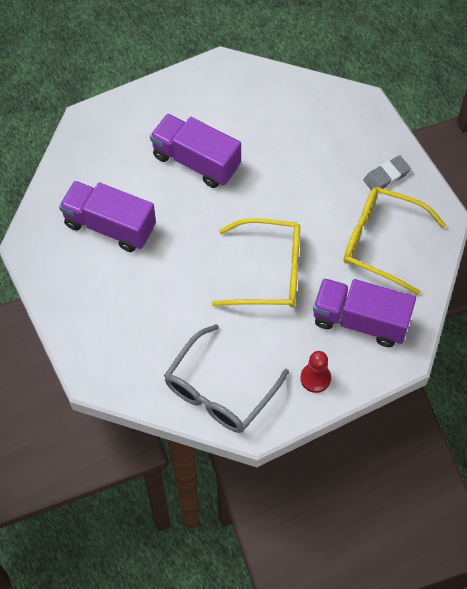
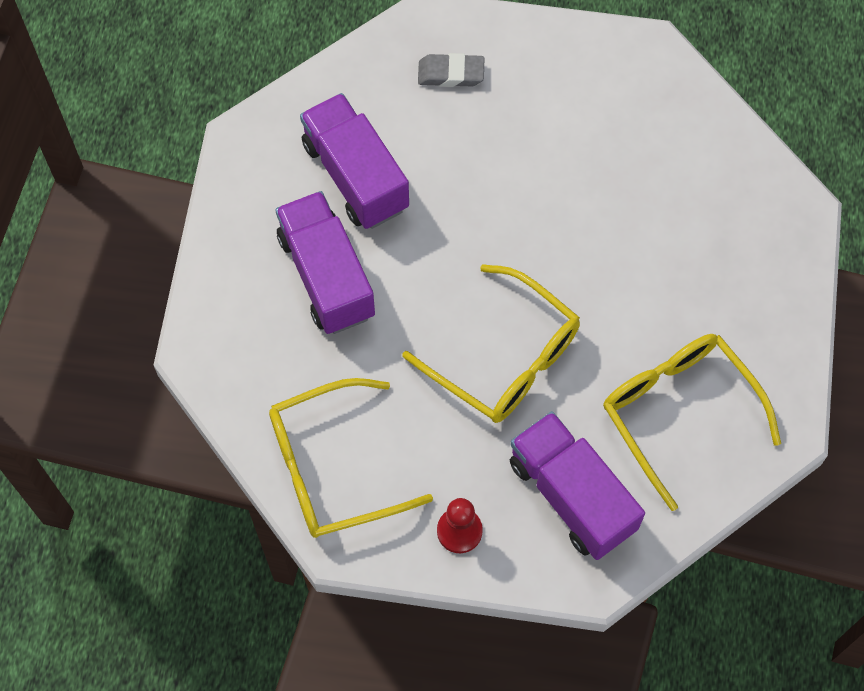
camera: 35 degrees right, 5 degrees up
purple truck [150,114,241,188] -> purple truck moved to [275,191,375,334]
grey glasses [164,324,289,433] -> yellow glasses [269,378,433,538]
grey eraser [363,155,411,190] -> grey eraser moved to [418,53,484,87]

